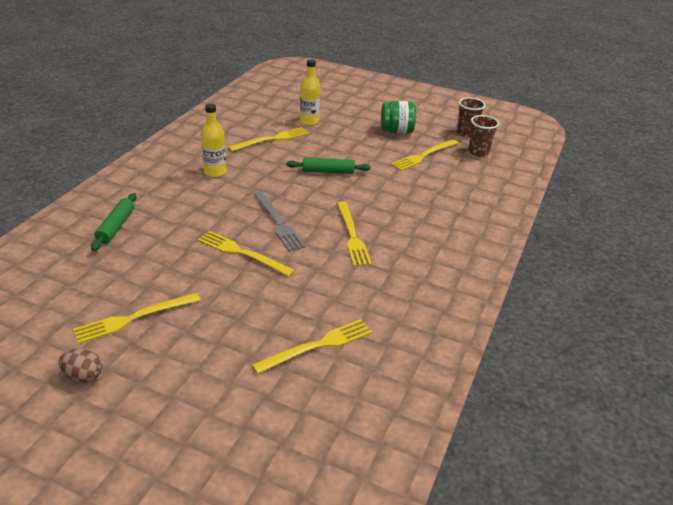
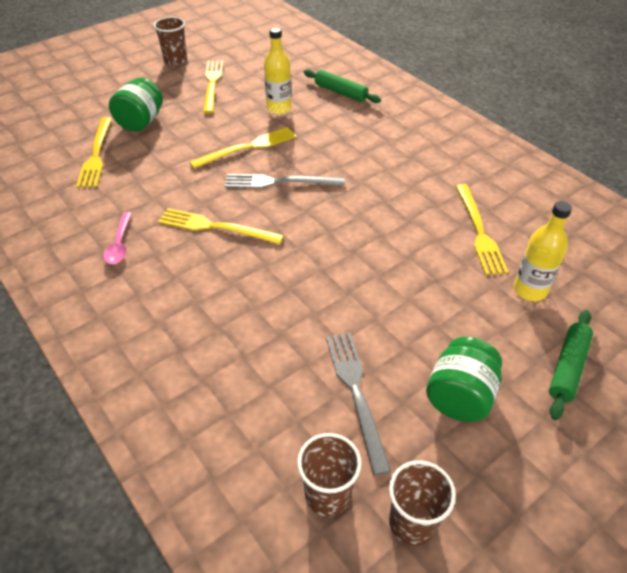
camera: 120 degrees right, 10 degrees up
brown egg [59,349,102,383] -> brown cup [154,17,187,66]
yellow bottle [201,103,226,177] -> yellow bottle moved to [264,27,291,114]
green rolling pin [286,158,371,174] -> green rolling pin moved to [549,310,593,420]
yellow fork [391,139,459,171] -> grey fork [326,332,391,476]
none -> pink spoon [103,212,132,264]
none -> green jar [109,78,163,132]

